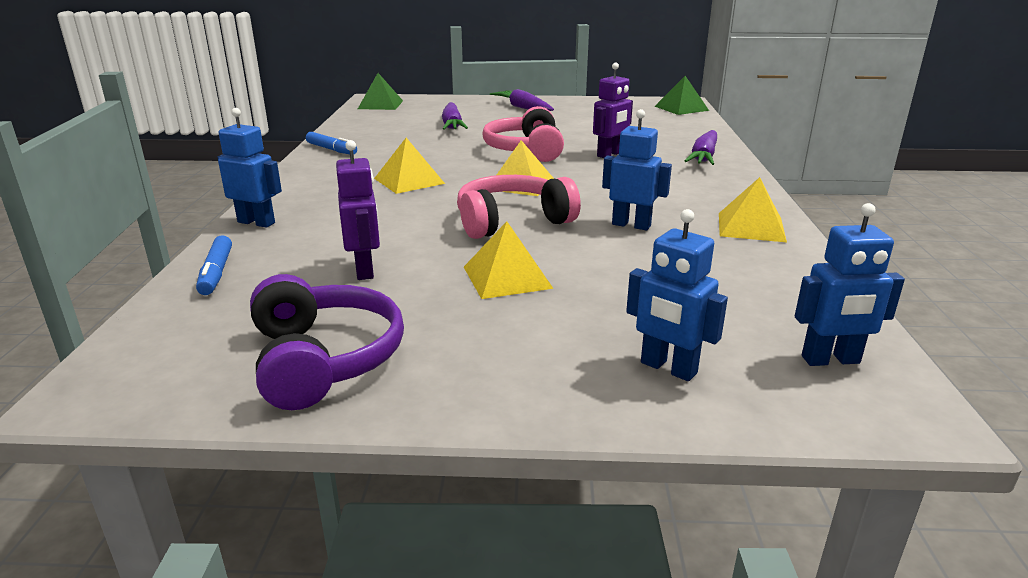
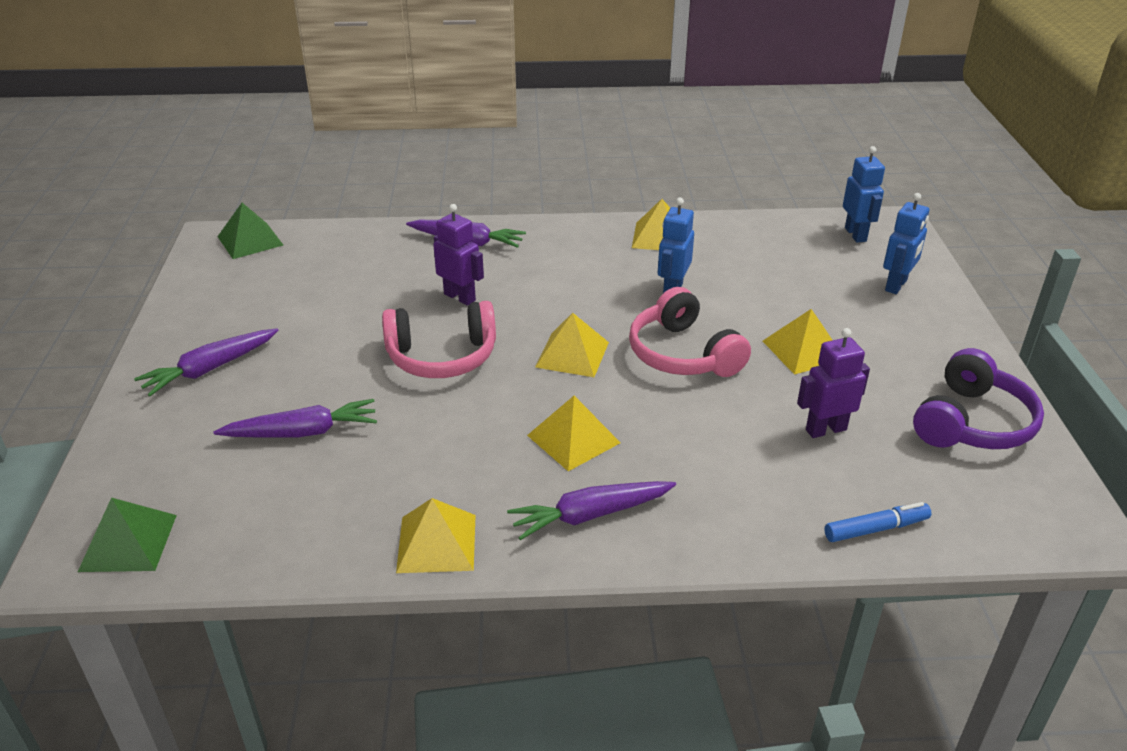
camera: 95 degrees left, 10 degrees up
blue robot [218,108,282,228] -> none
purple headphones [250,274,404,410] -> purple headphones turned 150 degrees clockwise [913,348,1044,449]
blue marker [306,132,357,154] -> yellow pyramid [396,498,476,573]
none -> purple carrot [507,481,676,540]

